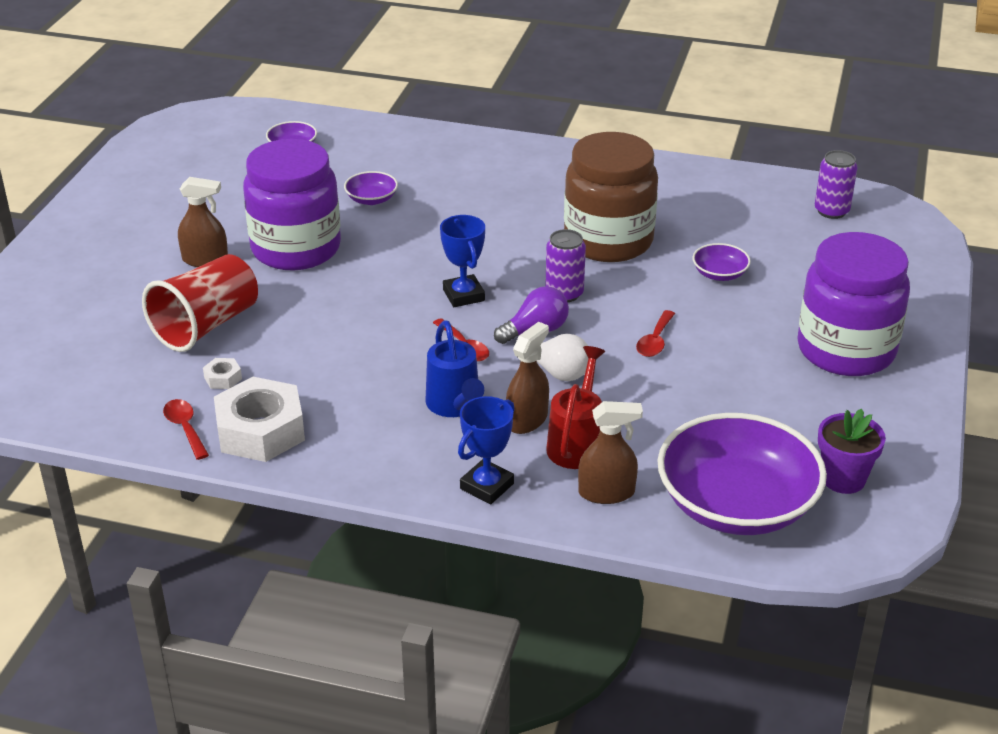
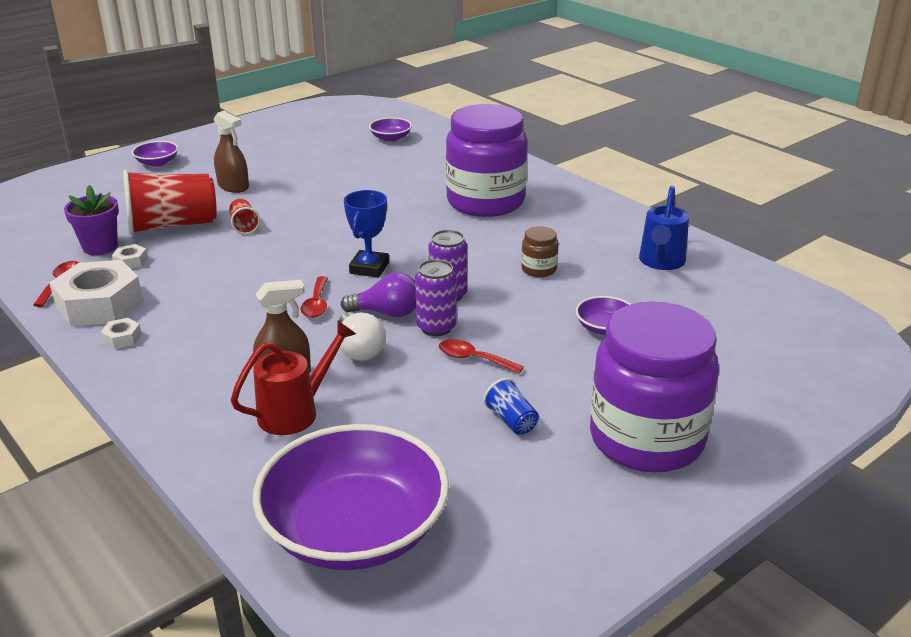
camera: 35 degrees right, 5 degrees down
purple jar [243,139,341,270] -> purple jar moved to [446,104,527,217]
purple bowl [344,171,398,205] -> purple bowl moved to [132,141,178,167]
blue watering can [425,320,484,417] -> blue watering can moved to [639,186,689,270]
blue trophy [458,396,514,504] -> none
brown jar [564,132,658,262] -> brown jar [521,226,558,277], size x0.40
brown spray bottle [578,401,643,504] -> none
red spoon [636,310,675,357] -> red spoon turned 60 degrees clockwise [439,339,524,374]
purple can [815,150,857,219] -> purple can moved to [415,259,457,336]
purple flower pot [818,409,886,494] -> purple flower pot moved to [64,185,119,255]
none -> white nut [101,318,142,349]
none -> red cup [229,199,260,234]
none -> blue cup [483,378,539,435]

